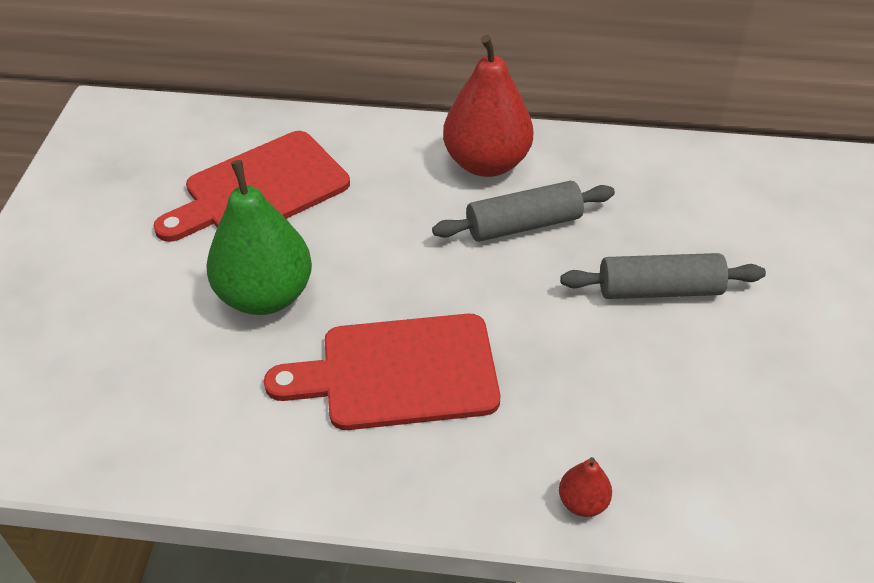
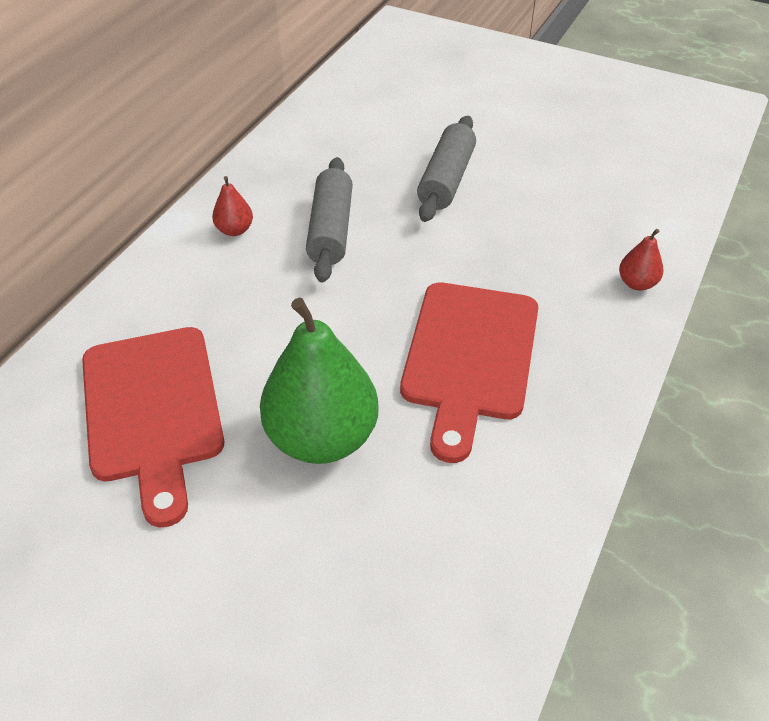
camera: 70 degrees left, 0 degrees up
red pear [443,35,533,177] -> red pear [212,176,253,236], size x0.44

